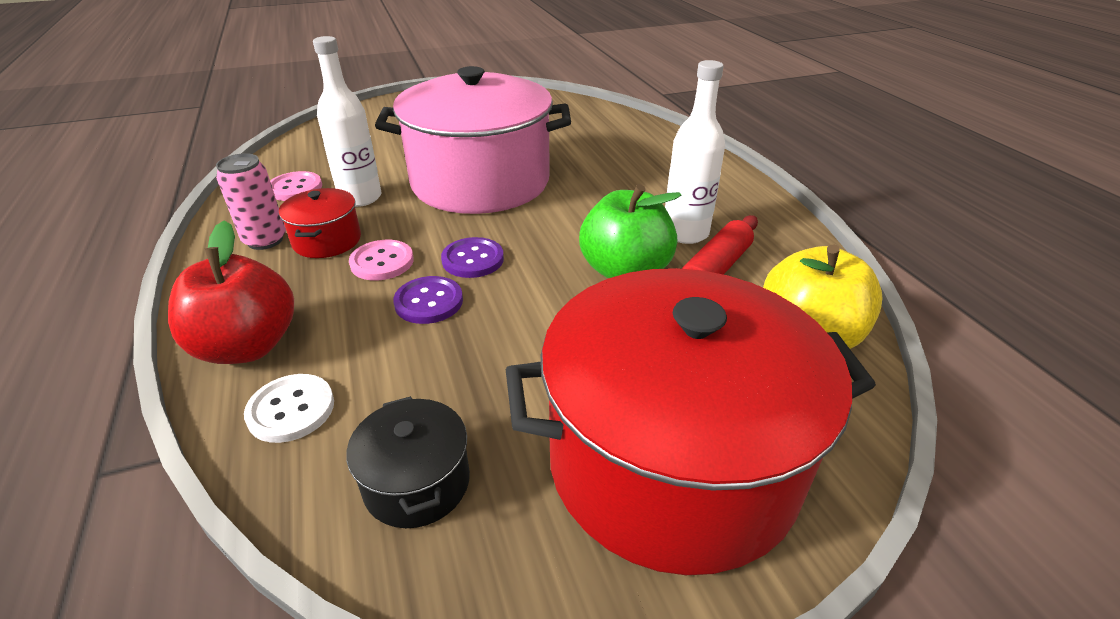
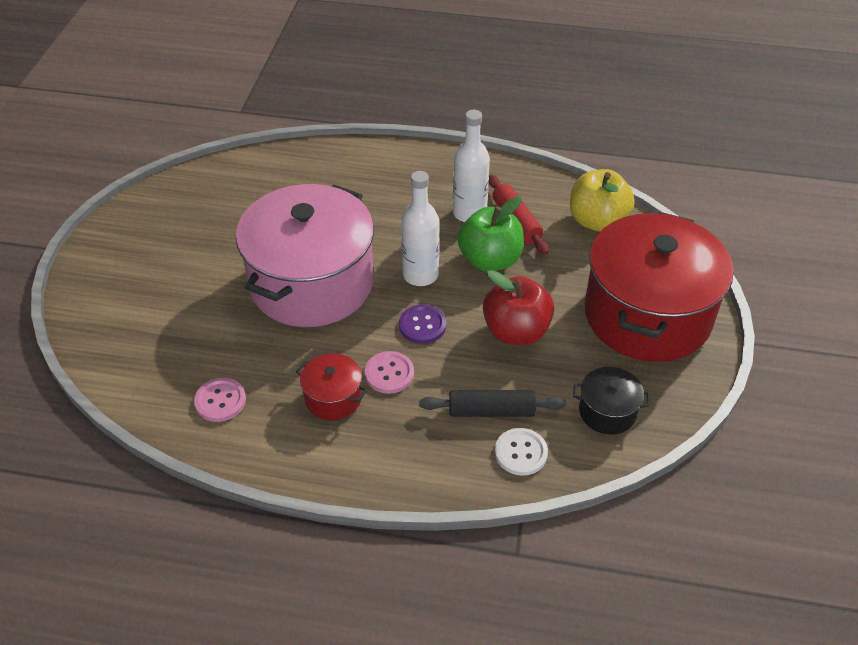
camera: 60 degrees left, 10 degrees up
red apple [168,221,294,364] -> red apple moved to [483,270,554,345]
pink can [216,153,286,250] -> none
white bottle [313,36,381,207] -> white bottle moved to [401,171,439,286]
purple button [393,276,463,324] -> none
none -> black rolling pin [419,390,566,417]

